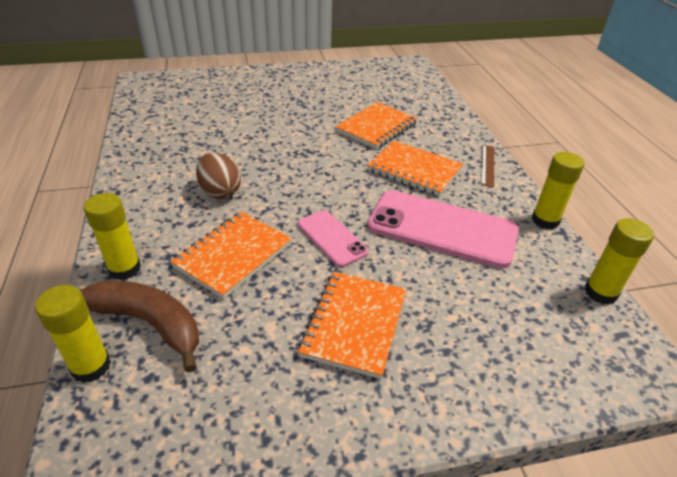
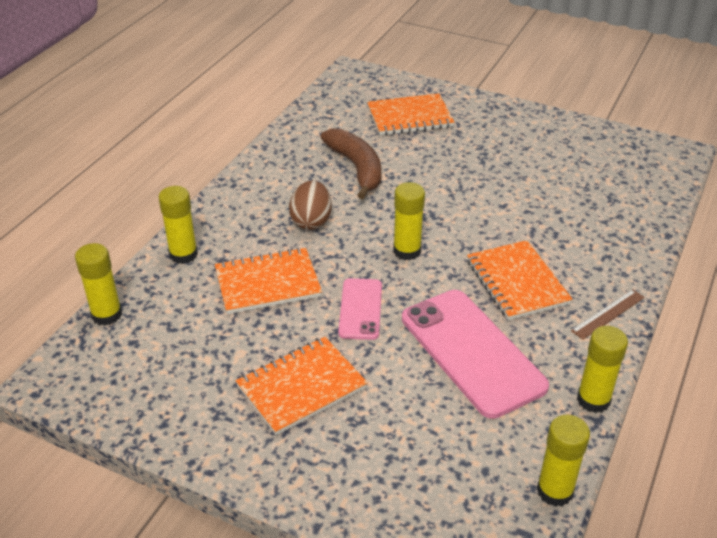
camera: 40 degrees right, 0 degrees up
brown banana [81,281,199,373] -> brown banana moved to [321,128,381,199]
orange notebook [335,102,418,149] -> orange notebook moved to [367,93,455,135]
none -> yellow glue stick [393,182,425,260]

